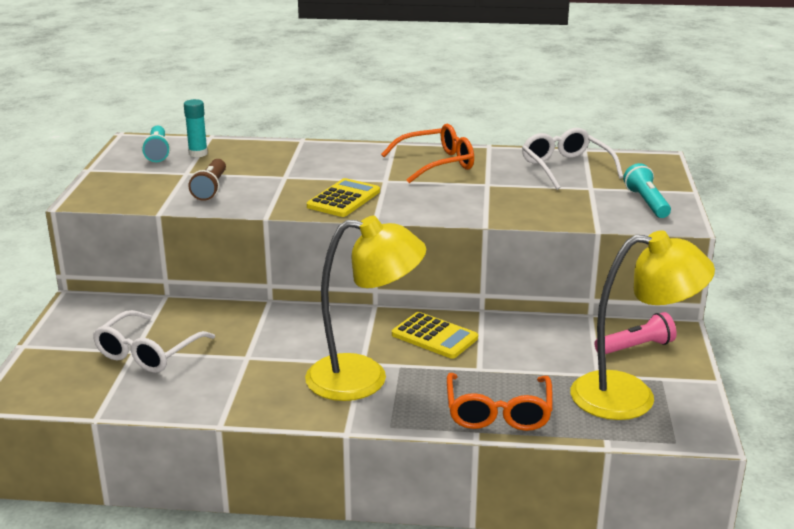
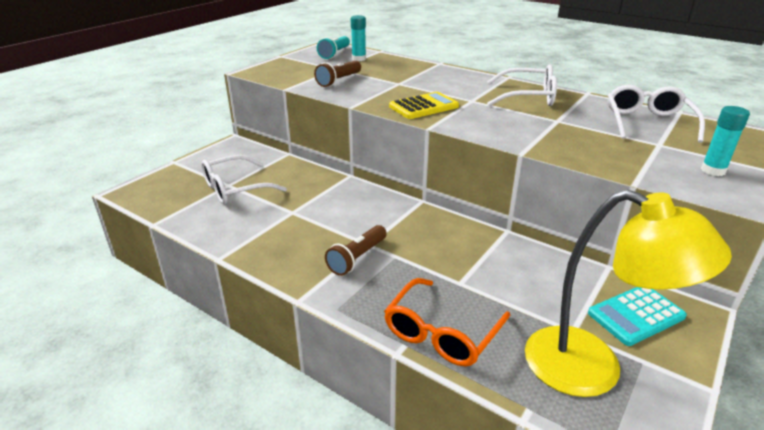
camera: 30 degrees right, 5 degrees up
yellow lamp [305,216,426,401] -> brown flashlight [325,225,387,276]
orange glasses [381,124,474,183] -> white glasses [487,64,557,106]
yellow calculator [392,312,478,359] -> none
pink flashlight [595,312,677,354] -> turquoise calculator [588,287,687,346]
turquoise flashlight [623,163,671,218] -> turquoise glue stick [701,106,750,176]

